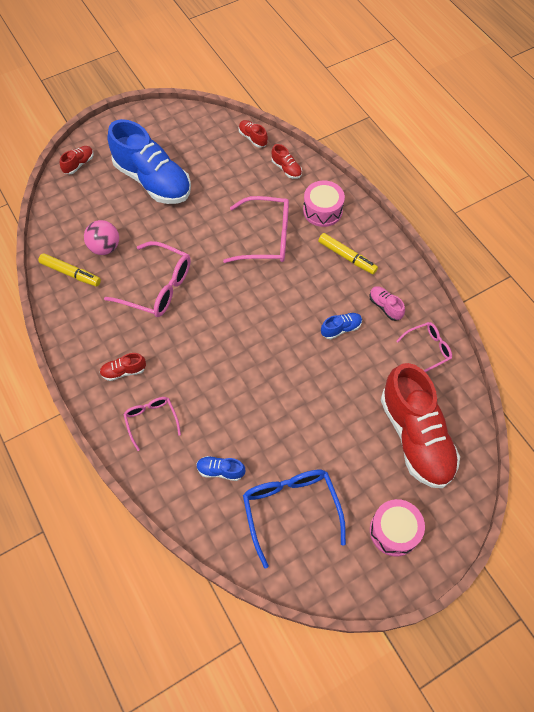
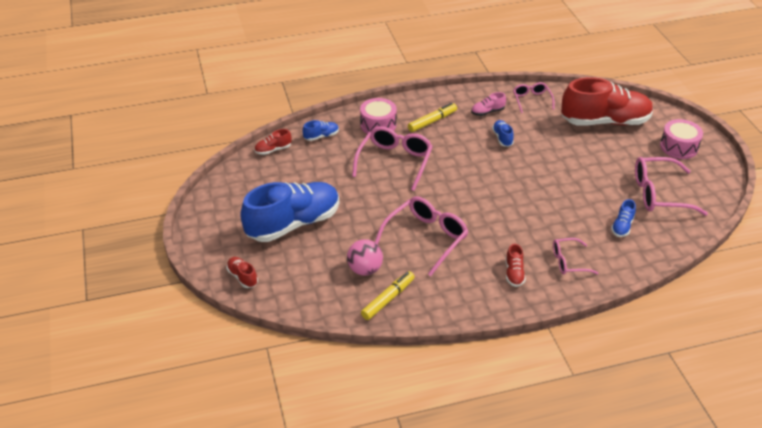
camera: 75 degrees left, 20 degrees down
blue glasses [243,470,346,569] -> pink glasses [635,157,708,216]
red shoe [272,144,302,179] -> blue shoe [302,120,339,141]

